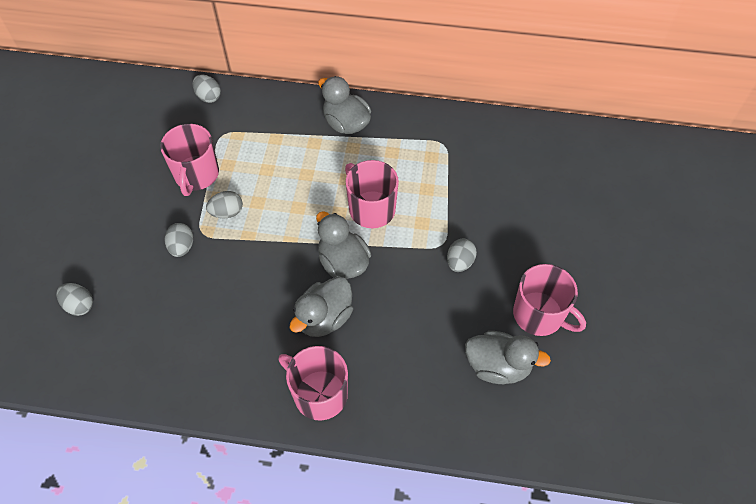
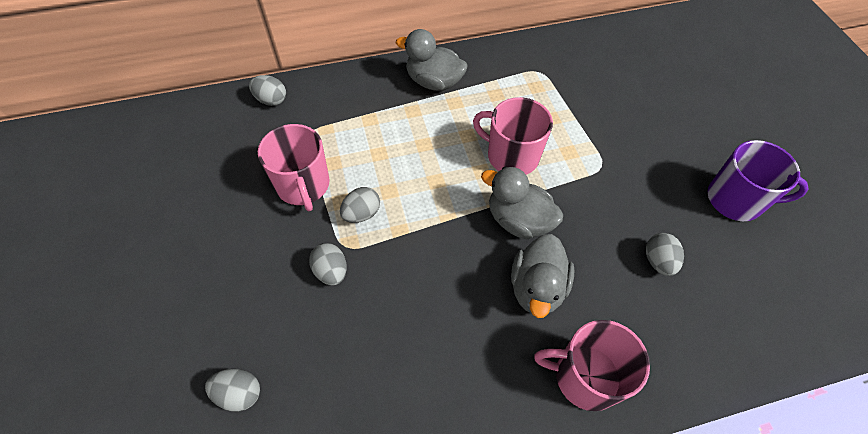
camera: 25 degrees left, 0 degrees up
grey egg [447,239,477,272] -> grey egg moved to [646,233,684,276]
grey duck [465,331,551,384] -> none
pink mug [513,264,586,336] -> purple mug [708,140,809,221]

